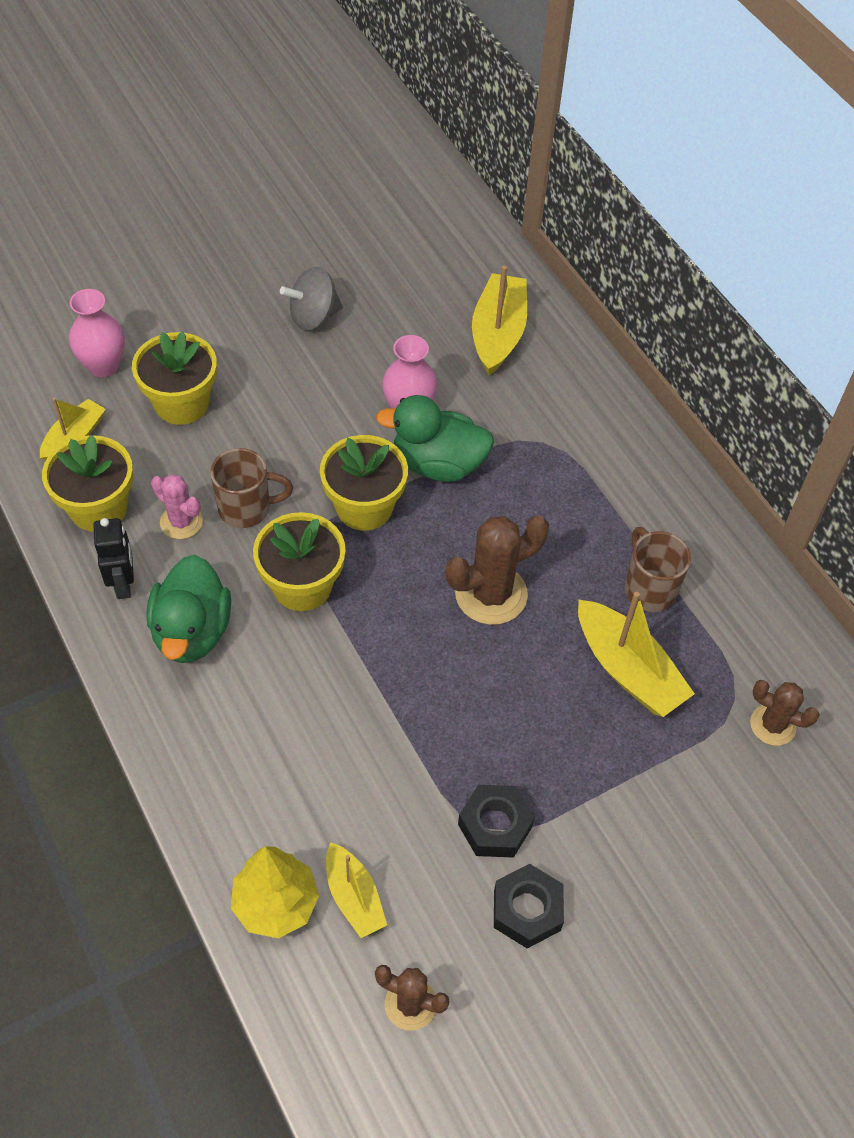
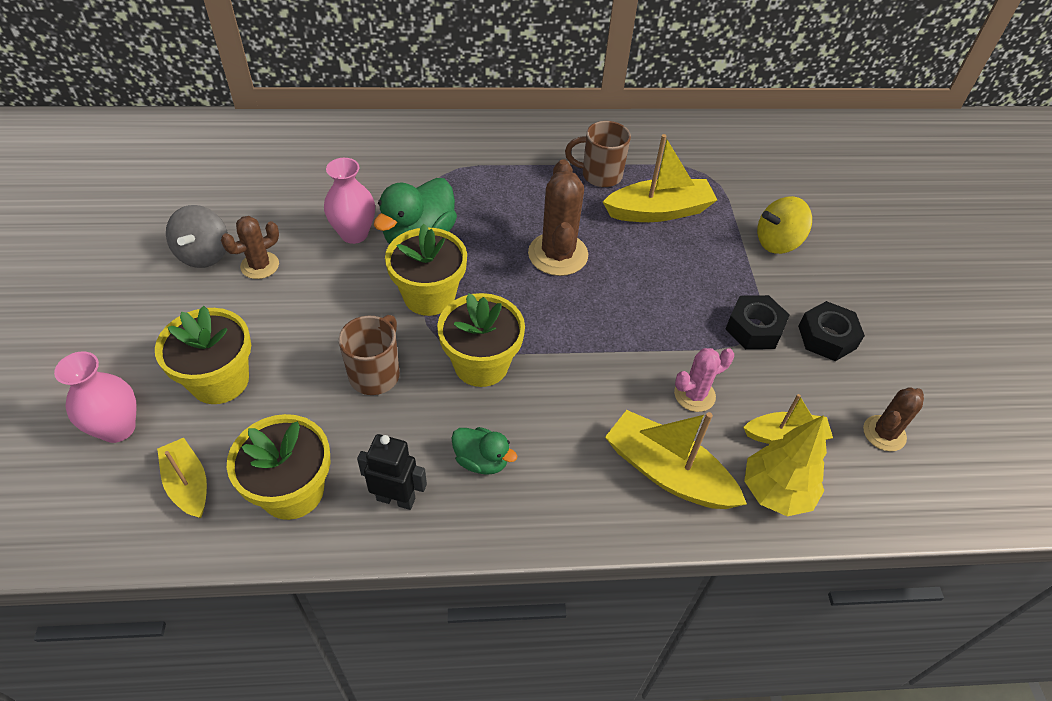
camera: 65 degrees left, 5 degrees down
green duck [147,555,231,663] -> green duck [451,427,517,475], size x0.56
pink cactus [151,474,203,539] -> pink cactus moved to [674,348,734,412]
yellow boat [472,266,527,375] -> yellow boat moved to [605,410,747,509]
brown cactus [750,680,820,746] -> brown cactus moved to [221,216,279,279]
none -> yellow spinning top [757,196,812,254]

